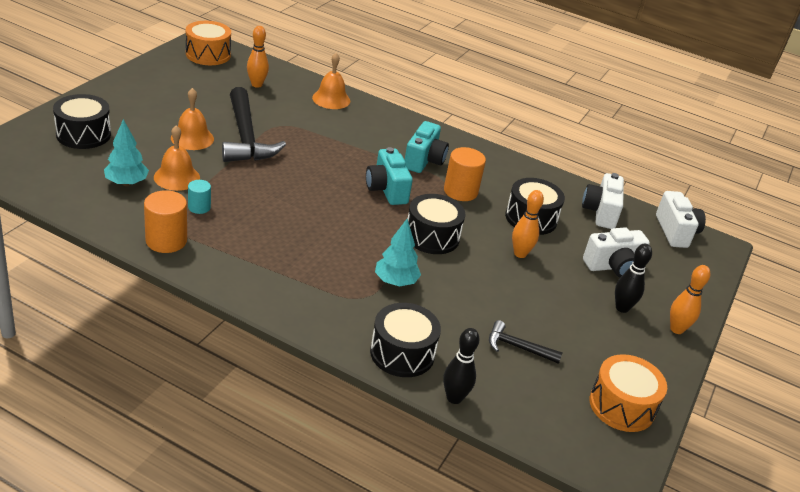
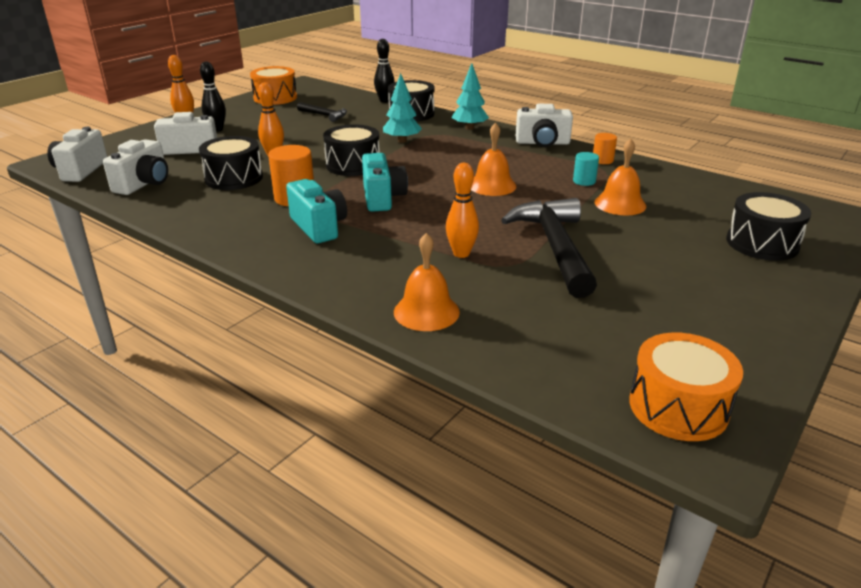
camera: 165 degrees left, 5 degrees down
turquoise tree [104,119,149,186] -> turquoise tree moved to [452,63,489,130]
orange cylinder [144,190,187,253] -> orange cylinder [593,133,617,164], size x0.58
orange bell [171,88,214,150] -> orange bell moved to [471,123,516,196]
orange bowling pin [247,26,269,88] -> orange bowling pin moved to [446,163,479,258]
turquoise camera [405,121,449,173] -> turquoise camera turned 120 degrees clockwise [286,179,347,243]
none -> white camera [516,104,573,147]

